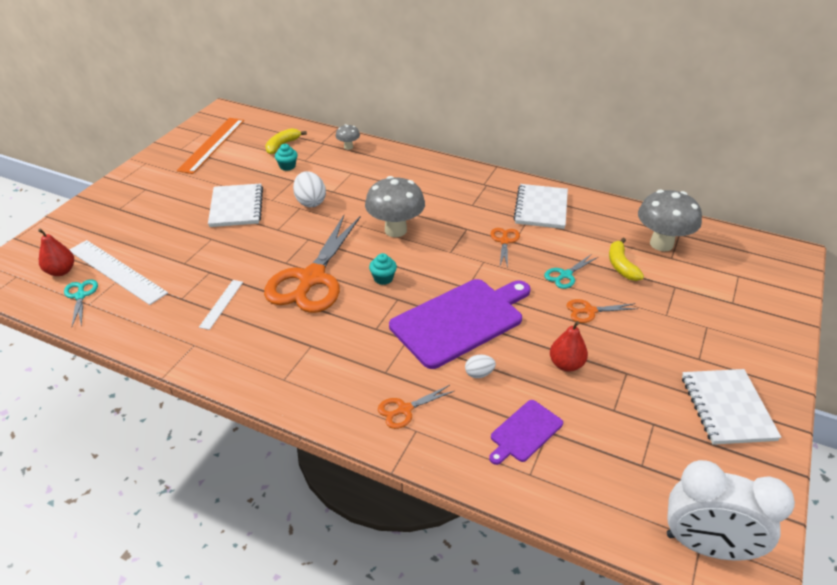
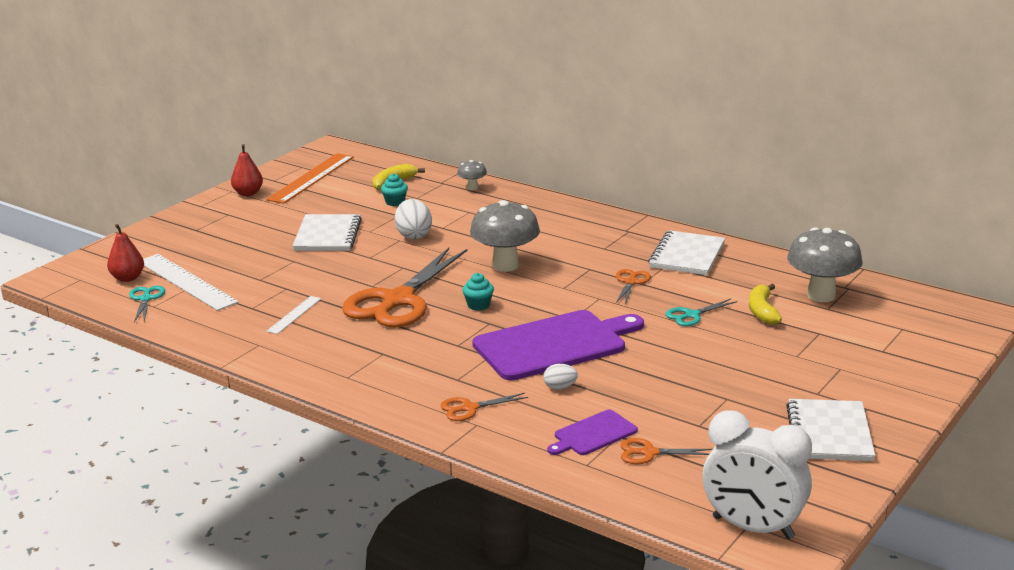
camera: 10 degrees right, 15 degrees down
red pear [550,321,588,372] -> red pear moved to [231,144,263,196]
orange scissors [567,299,638,323] -> orange scissors moved to [620,438,713,464]

